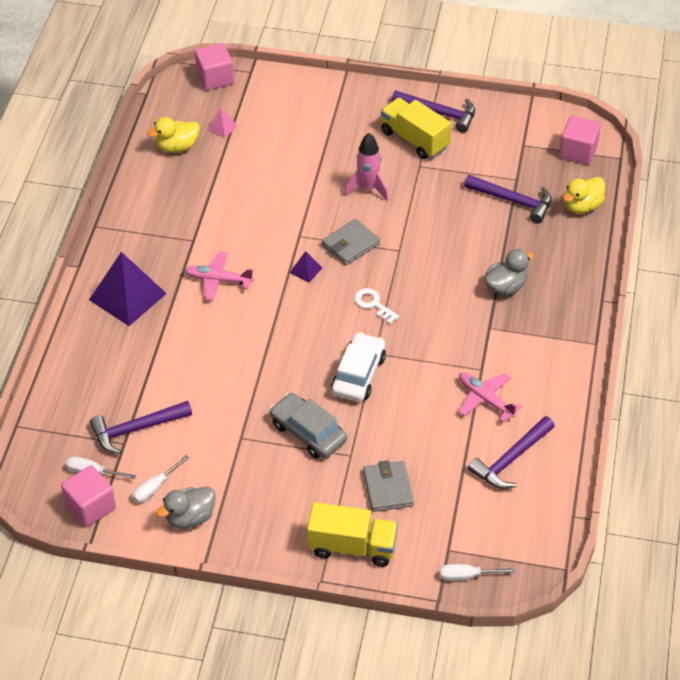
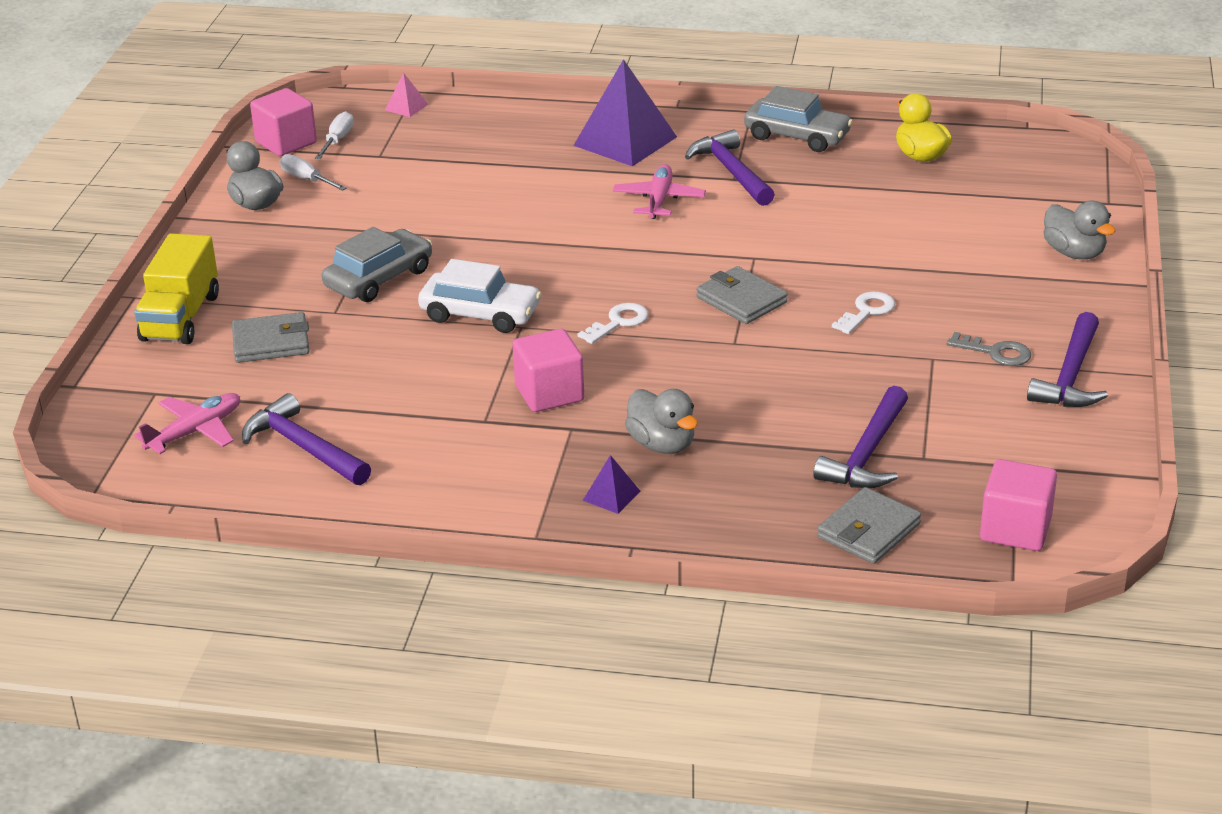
camera: 90 degrees right, 15 degrees down
purple hammer [90,401,192,454] -> purple hammer moved to [685,129,775,206]
pink cube [195,43,234,90] -> pink cube moved to [512,329,584,412]
pink pyramid [207,108,238,138] -> pink pyramid moved to [385,73,429,117]
purple pyramid [290,251,322,283] -> purple pyramid moved to [583,455,641,514]
pink rocket [344,133,389,201] -> white key [832,292,895,334]
yellow truck [381,98,451,159] -> grey key [947,332,1031,366]
white screwdriver [440,564,515,581] -> none
pink plane [459,373,522,422] -> pink plane moved to [134,393,240,454]
yellow duck [563,177,605,214] -> grey wallet [817,487,921,564]
none -> grey car [744,86,853,152]
none -> grey duck [1043,201,1116,259]

